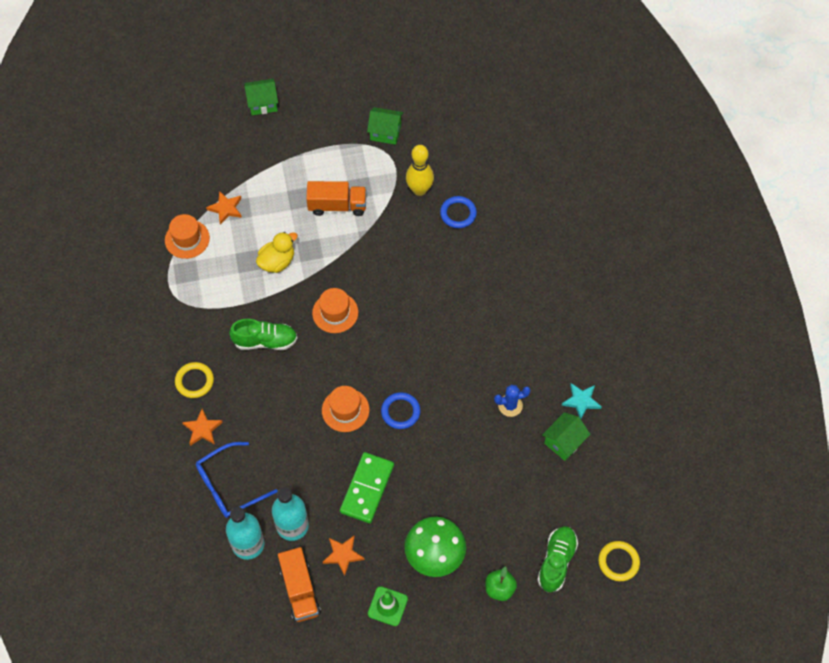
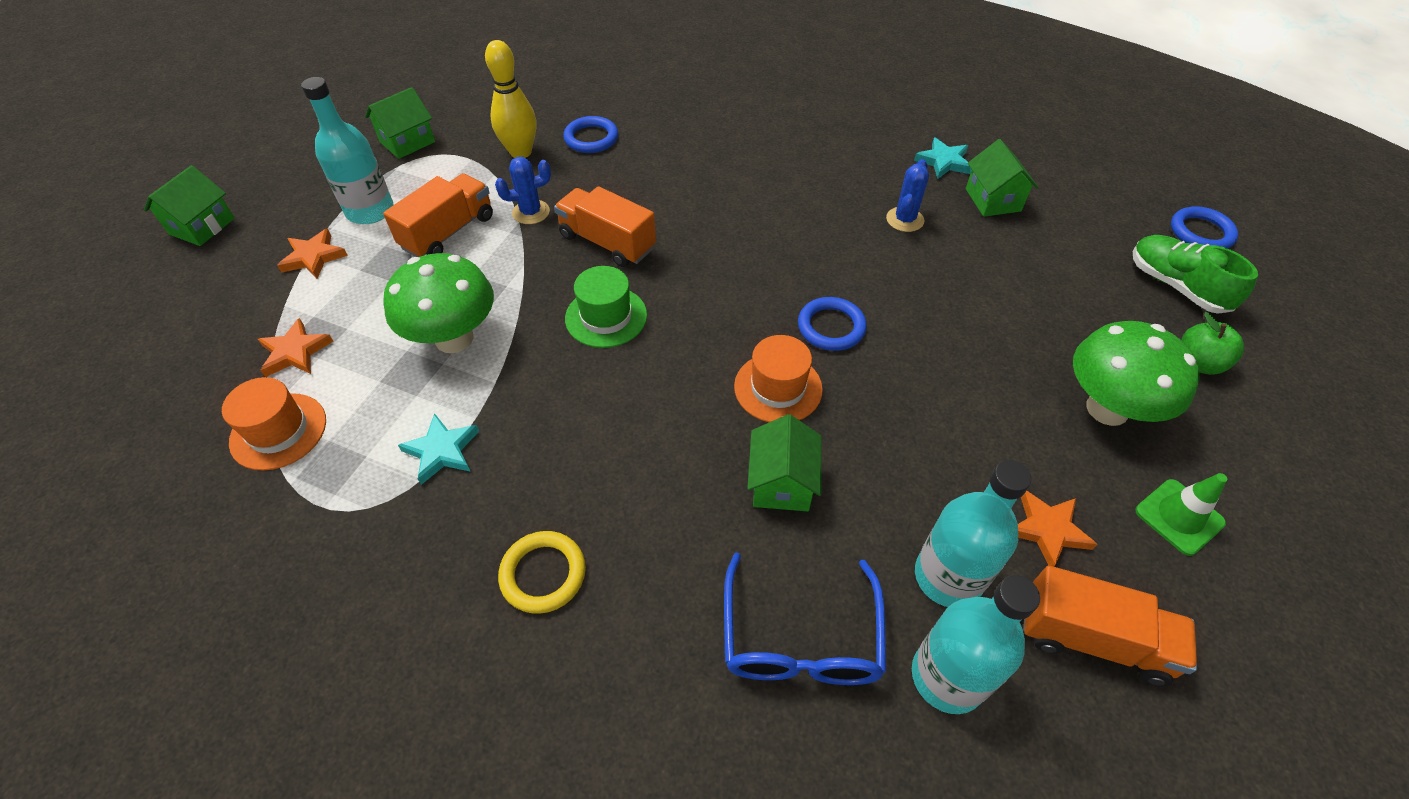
camera: 55 degrees left, 10 degrees down
orange star [182,409,223,446] -> orange star moved to [277,228,348,279]
green shoe [229,319,298,350] -> none
yellow duck [256,232,298,273] -> green mushroom [383,253,494,353]
orange hat [312,288,358,333] -> green hat [565,266,647,348]
green domino [340,452,394,523] -> none
yellow ring [598,541,640,581] -> blue ring [1171,206,1238,249]
none -> turquoise bottle [301,77,393,224]
none -> turquoise star [398,413,479,485]
none -> blue cactus [495,157,551,224]
none -> orange truck [554,186,656,267]
none -> green house [747,414,822,511]

